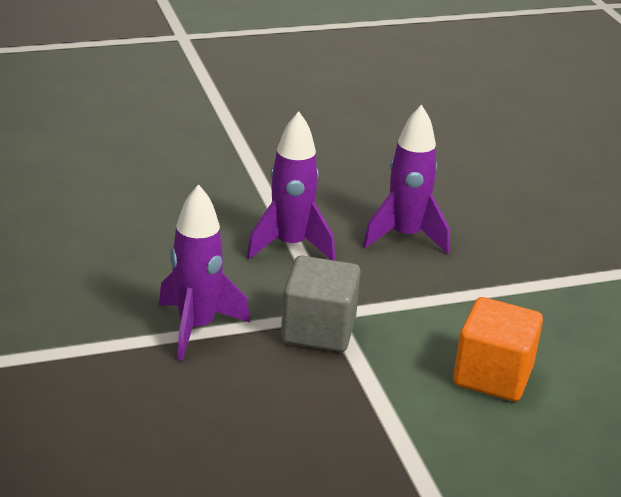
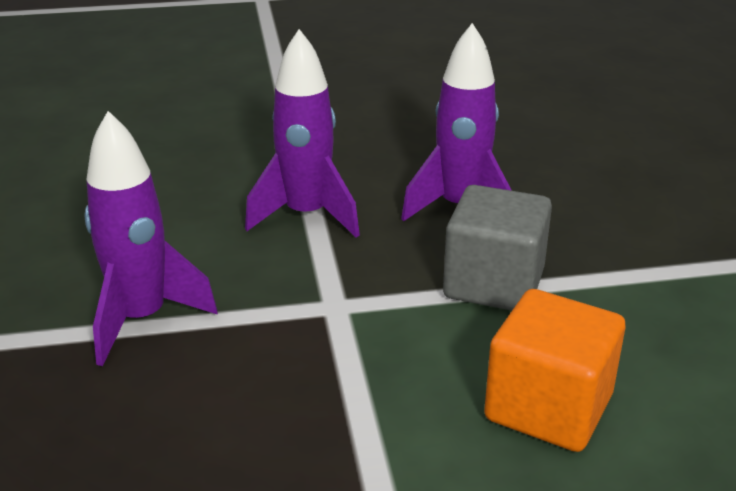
camera: 10 degrees right, 0 degrees up
grey cube [281,256,361,352] -> grey cube moved to [443,185,552,311]

